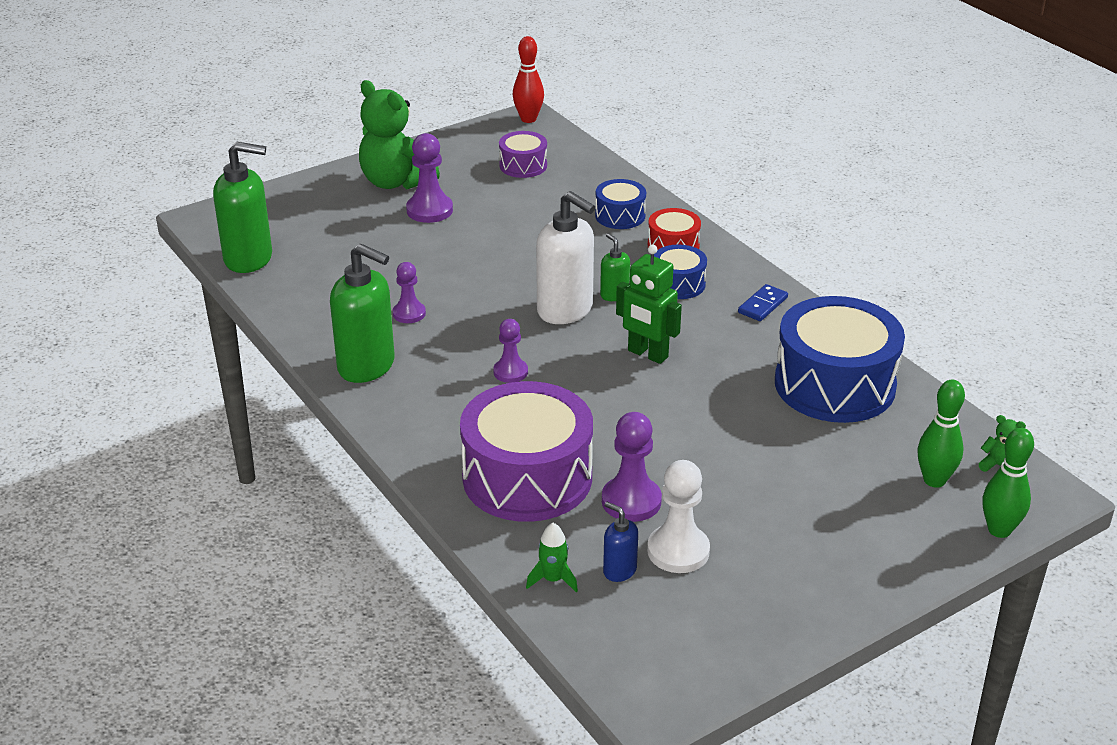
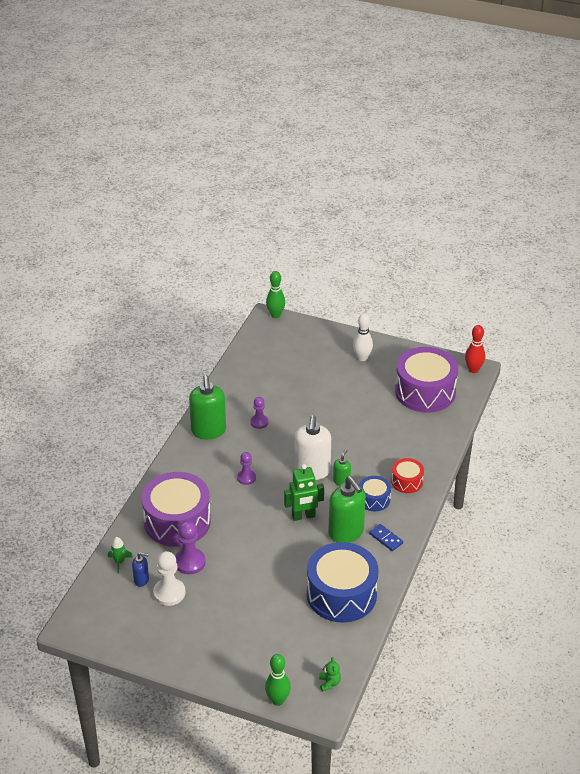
camera: 55 degrees right, 5 degrees up
green soap dispenser [213,142,272,273] -> green soap dispenser moved to [328,476,366,543]
green teddy bear [359,80,440,190] -> white bowling pin [353,313,373,361]
purple pawn [406,133,453,223] -> none
purple drum [499,131,547,178] -> purple drum [395,347,458,413], size x2.04
blue drum [595,179,646,229] -> none
blue soap dispenser [603,502,638,582] -> blue soap dispenser turned 90 degrees clockwise [132,552,149,587]
green robot [616,245,682,364] -> green robot turned 105 degrees counterclockwise [284,464,324,521]
blue domino [738,284,788,321] -> blue domino turned 45 degrees clockwise [369,524,403,551]
green bowling pin [917,380,965,488] -> green bowling pin moved to [266,271,285,318]

